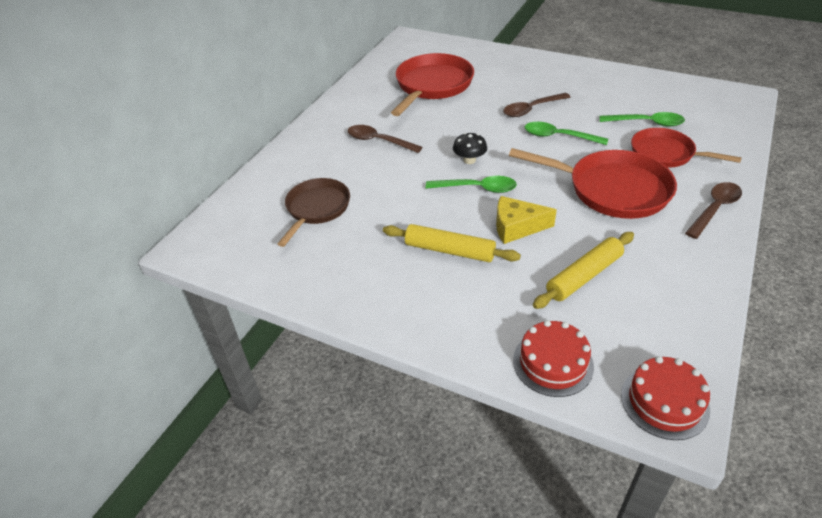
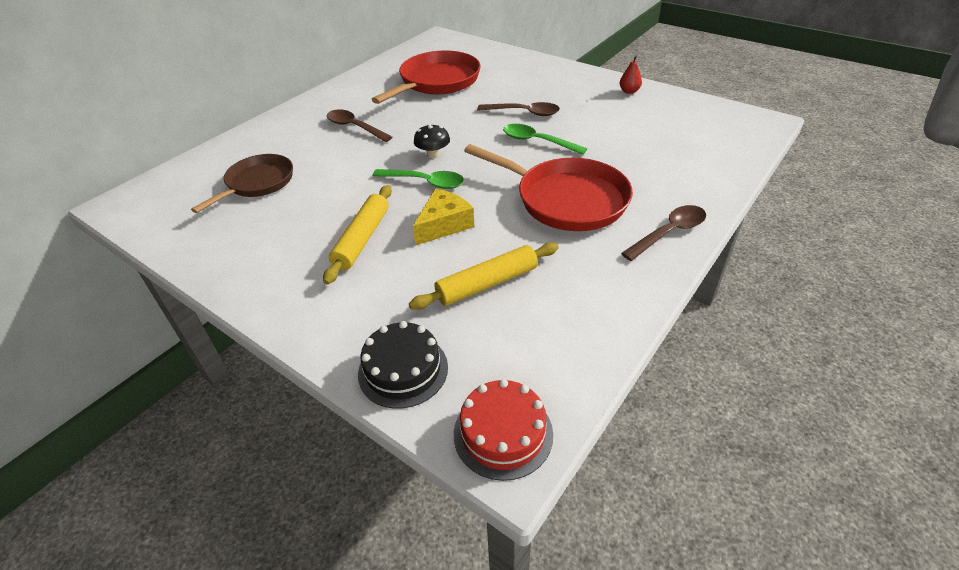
camera: 10 degrees right, 0 degrees up
yellow rolling pin [383,224,521,262] -> yellow rolling pin turned 75 degrees clockwise [323,185,392,284]
yellow cheese [496,196,557,244] -> yellow cheese turned 120 degrees clockwise [413,189,474,246]
brown spoon [503,93,570,117] -> brown spoon turned 150 degrees counterclockwise [477,102,560,116]
red cake [513,320,594,397] -> black cake [358,321,448,409]
green spoon [599,112,685,127] -> none
red pan [631,128,742,168] -> none
none -> red pear [620,56,642,94]

